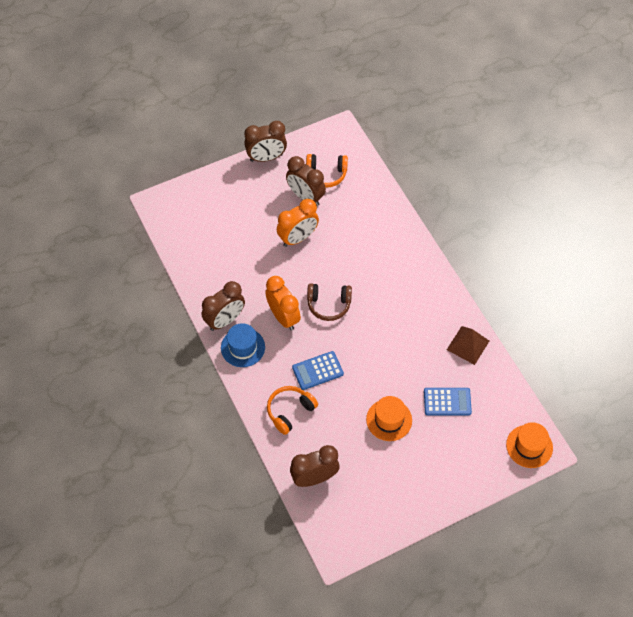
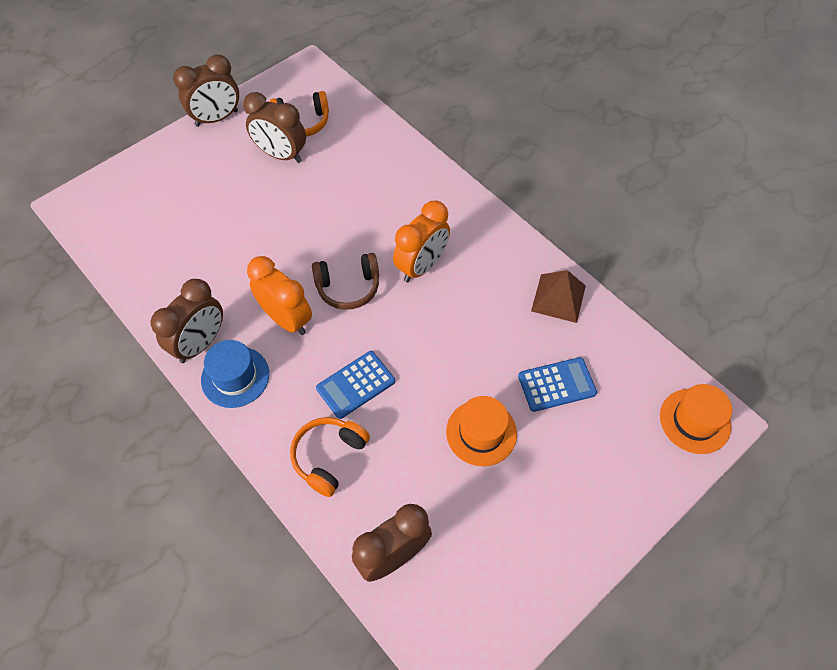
camera: 15 degrees left, 0 degrees up
orange clock [277,199,319,247] -> orange clock moved to [393,201,450,282]

